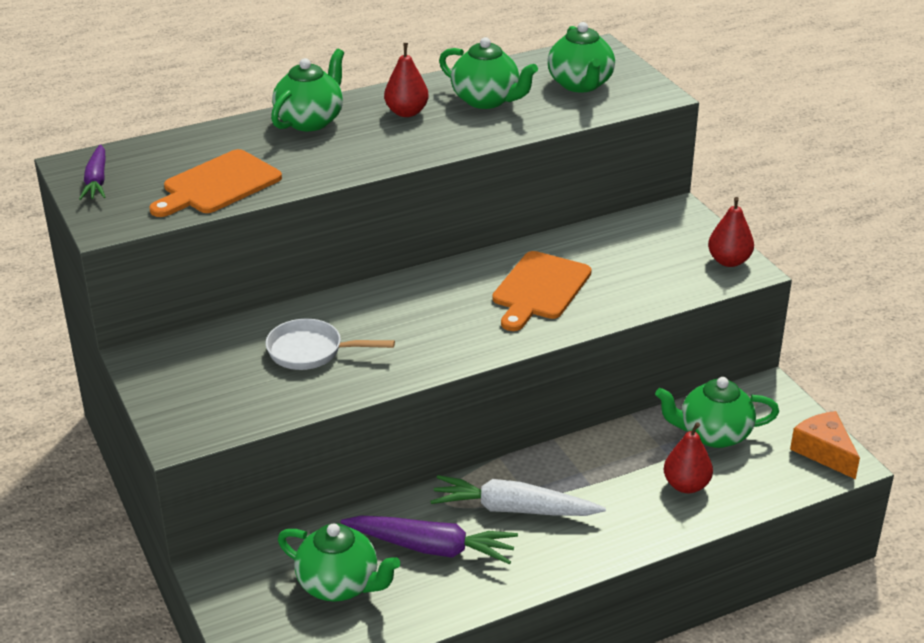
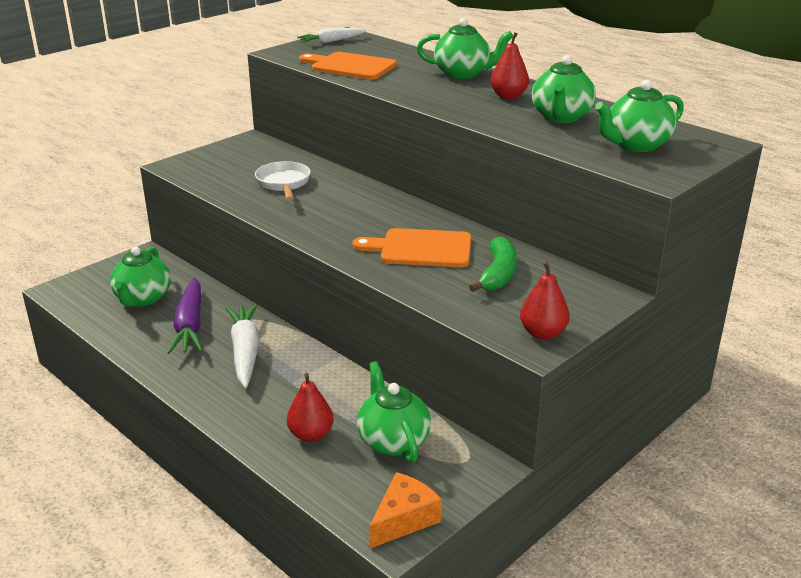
camera: 70 degrees right, 5 degrees down
purple carrot [79,144,106,200] -> white carrot [297,28,366,43]
none -> green banana [469,236,517,292]

